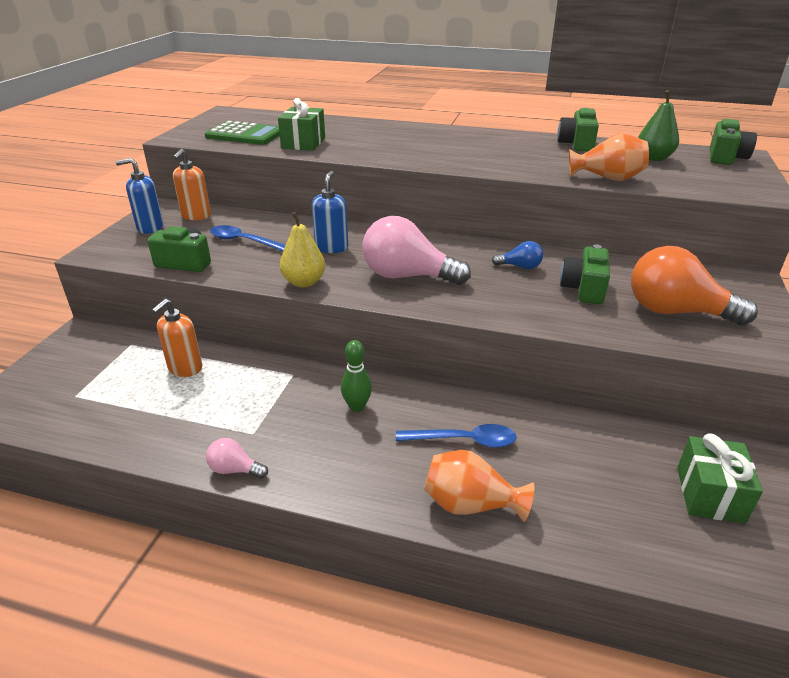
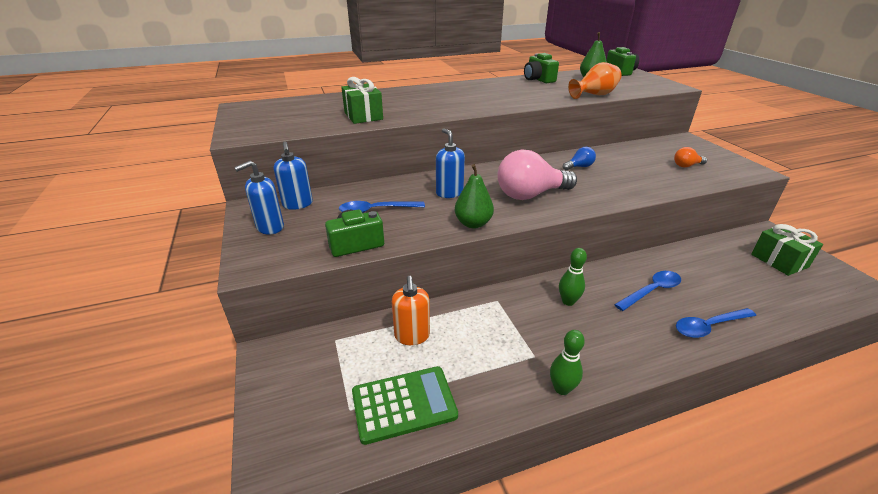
camera: 35 degrees left, 0 degrees up
orange soap dispenser [173,149,211,220] -> blue soap dispenser [274,141,313,210]
green calculator [205,121,280,145] -> green calculator moved to [352,366,458,445]
pink light bulb [206,438,268,479] -> green bowling pin [550,330,585,395]
yellow pear [280,212,325,287] -> green pear [455,164,494,228]
orange vase [424,450,534,522] -> blue spoon [676,308,756,338]
green camera [560,244,610,304] -> none
orange light bulb [631,246,758,325] -> orange light bulb [674,147,707,168], size x0.47

